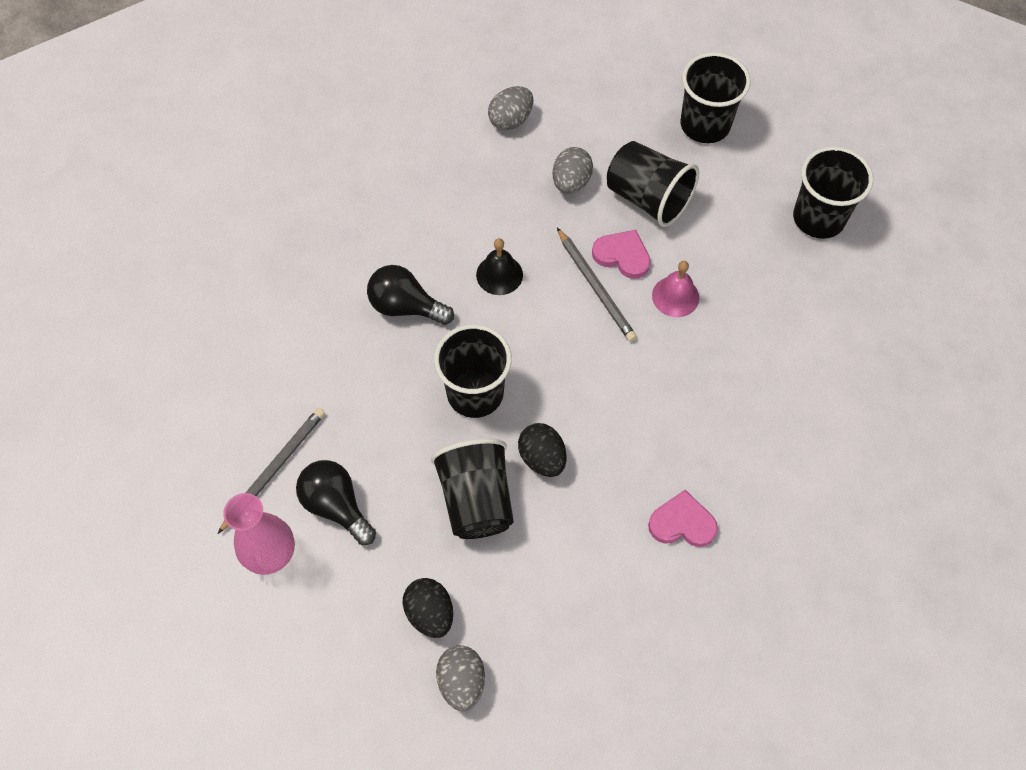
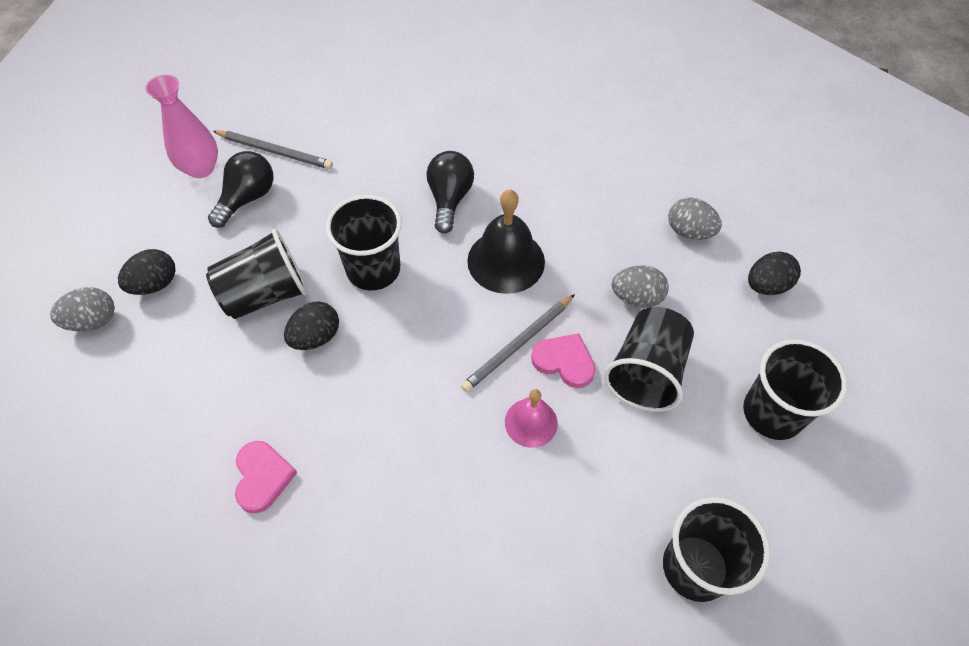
camera: 75 degrees right, 5 degrees down
black bell [476,238,523,295] -> black bell [467,189,545,294], size x1.67
pink heart [592,230,651,279] -> pink heart turned 75 degrees counterclockwise [531,333,595,388]
none -> black egg [748,251,801,295]

